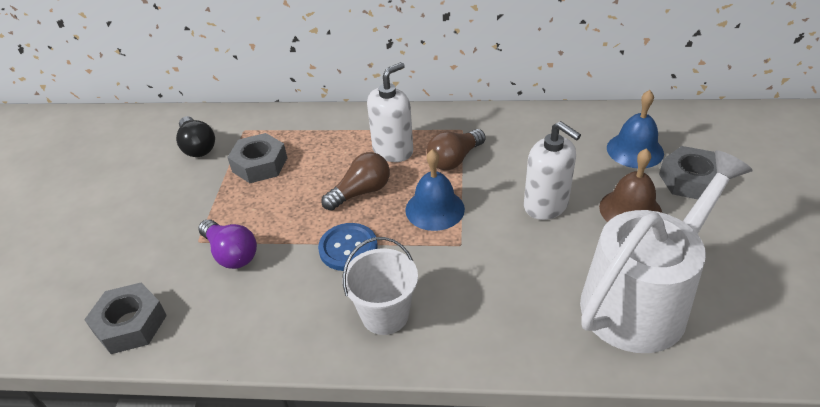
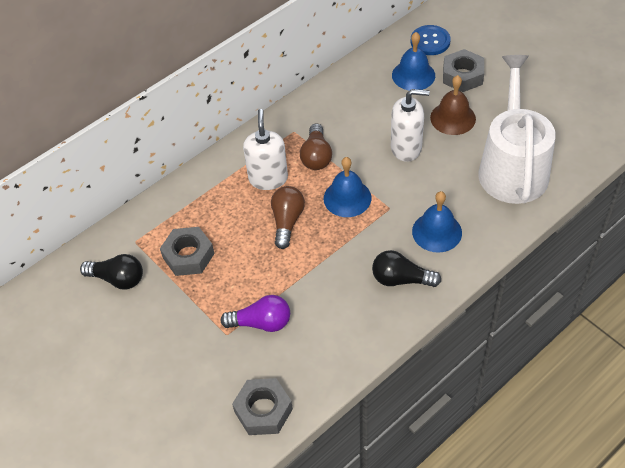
camera: 45 degrees left, 10 degrees up
blue button [318,223,378,271] -> blue button moved to [410,25,450,55]
white bucket [342,237,418,335] -> black light bulb [372,250,441,287]
none -> blue bell [412,191,462,253]

